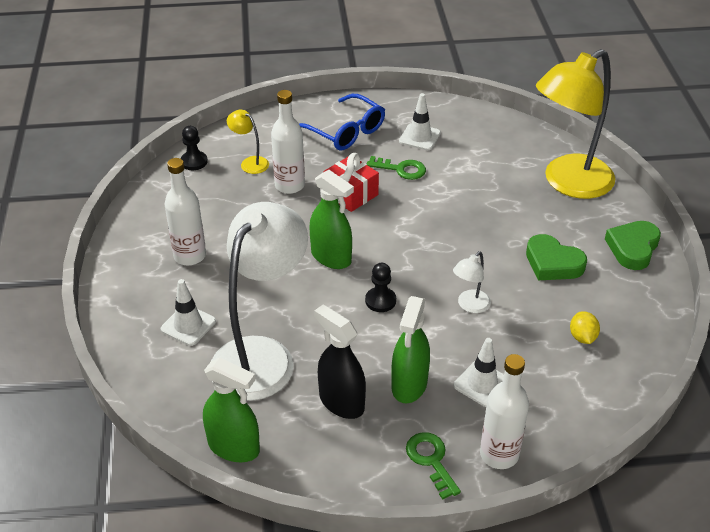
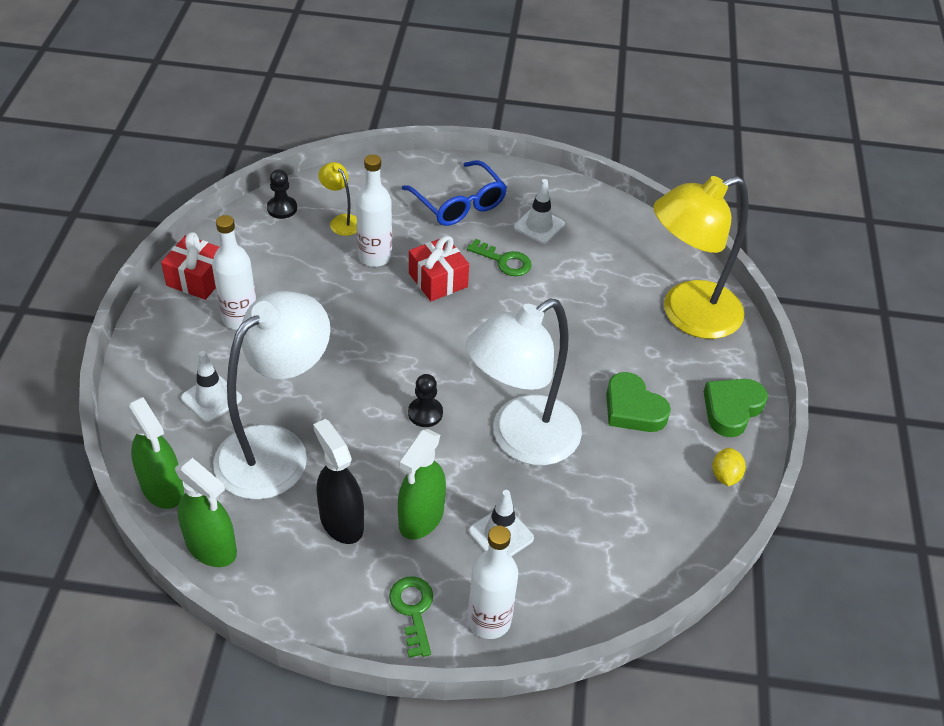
camera: 10 degrees right, 5 degrees up
green spray bottle [310,170,354,269] -> green spray bottle moved to [127,397,184,509]
white lamp [453,251,491,313] -> white lamp [466,298,582,465], size x2.41
yellow lemon [570,311,600,344] -> yellow lemon moved to [712,448,746,486]
none -> red gift [161,232,220,300]

